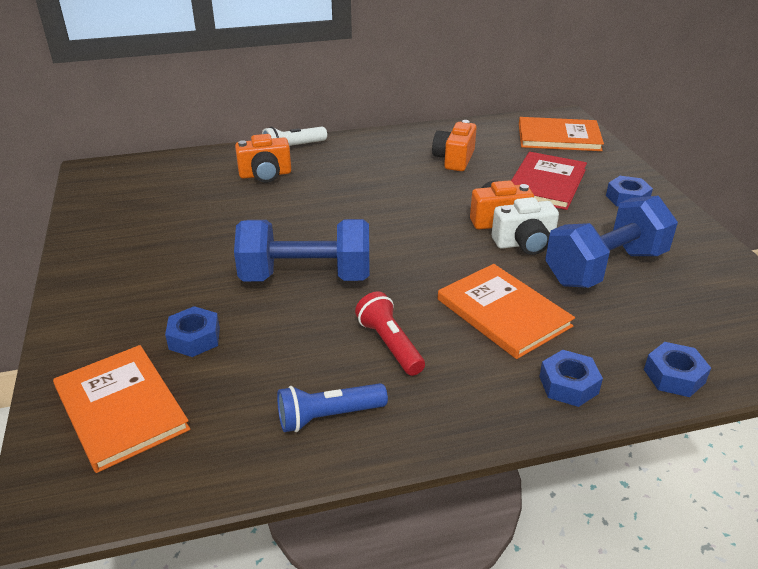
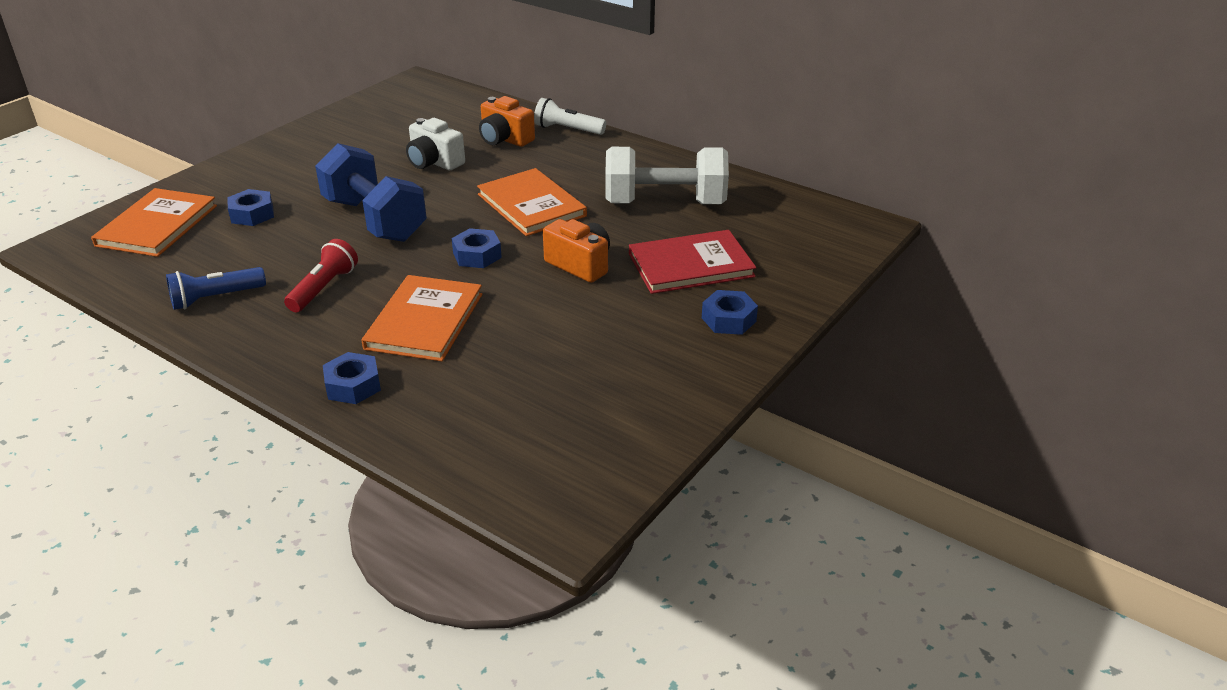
camera: 50 degrees right, 0 degrees up
blue flashlight [277,383,388,432] -> blue flashlight turned 60 degrees counterclockwise [166,267,266,310]
orange camera [432,120,477,171] -> white dumbbell [605,147,729,204]
white camera [492,197,559,255] -> white camera moved to [406,118,465,170]
orange book [519,117,604,151] -> orange book moved to [477,168,587,236]
blue dumbbell [545,196,678,288] -> none
blue nut [644,342,711,397] -> blue nut moved to [452,228,502,268]

